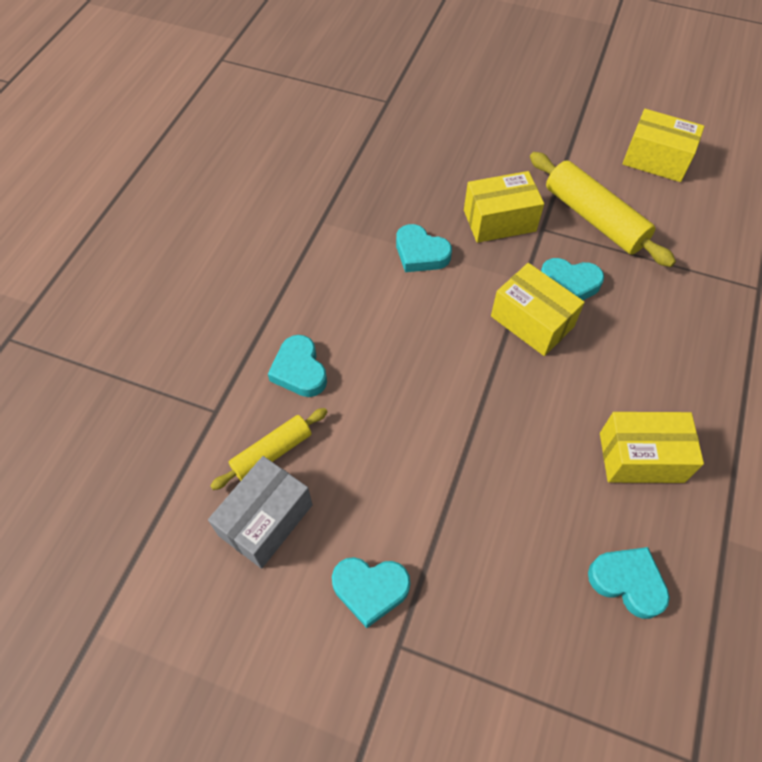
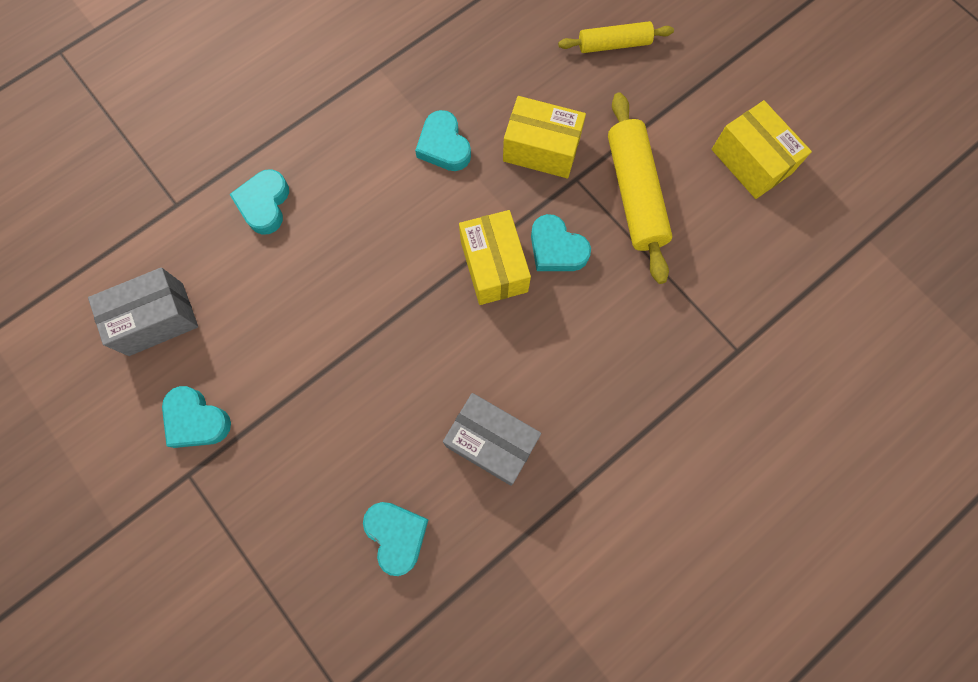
camera: 30 degrees right, 15 degrees up
yellow rolling pin [210,408,328,490] -> yellow rolling pin moved to [558,21,674,53]
yellow box [600,412,704,483] -> grey box [443,393,541,486]

